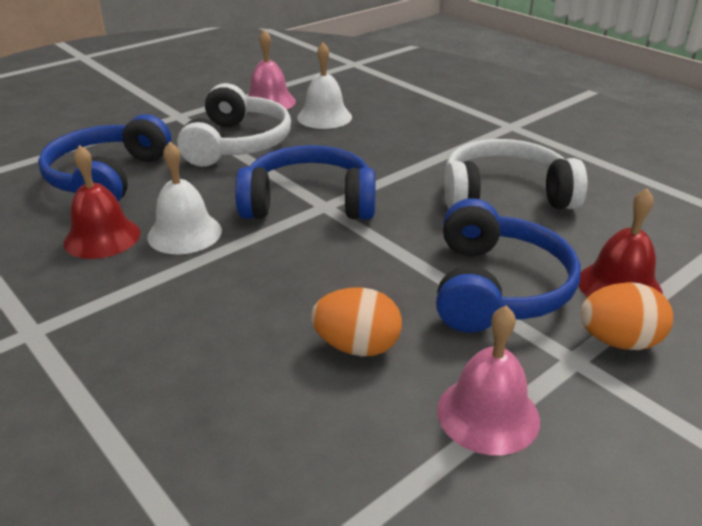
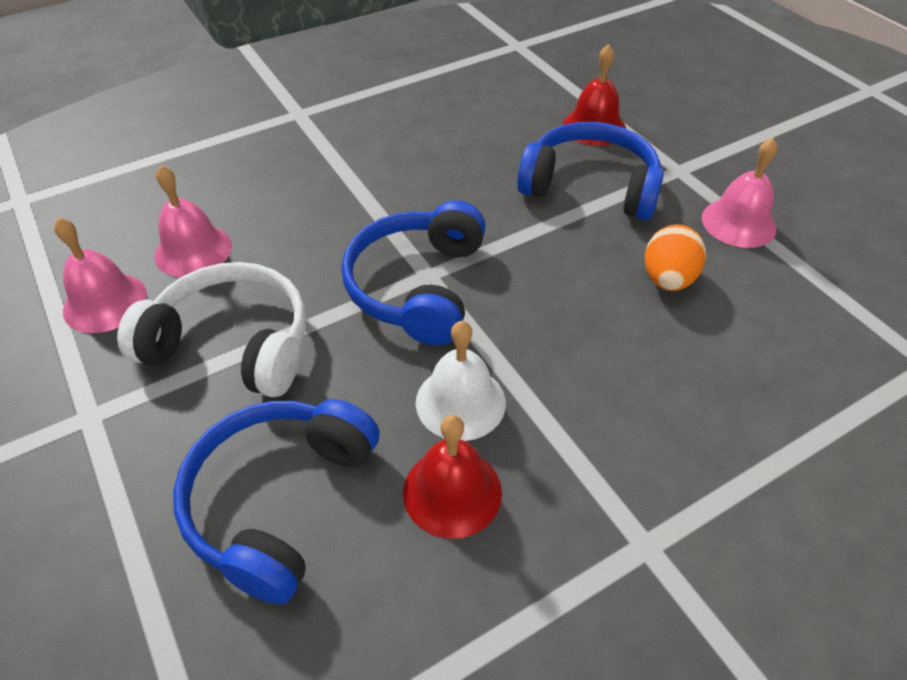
camera: 80 degrees left, 15 degrees up
blue headphones [38,114,171,202] -> blue headphones turned 90 degrees clockwise [173,399,380,605]
white bell [297,43,352,129] -> pink bell [154,165,232,277]
white headphones [444,139,588,209] -> none
orange egg [580,282,673,350] -> none

